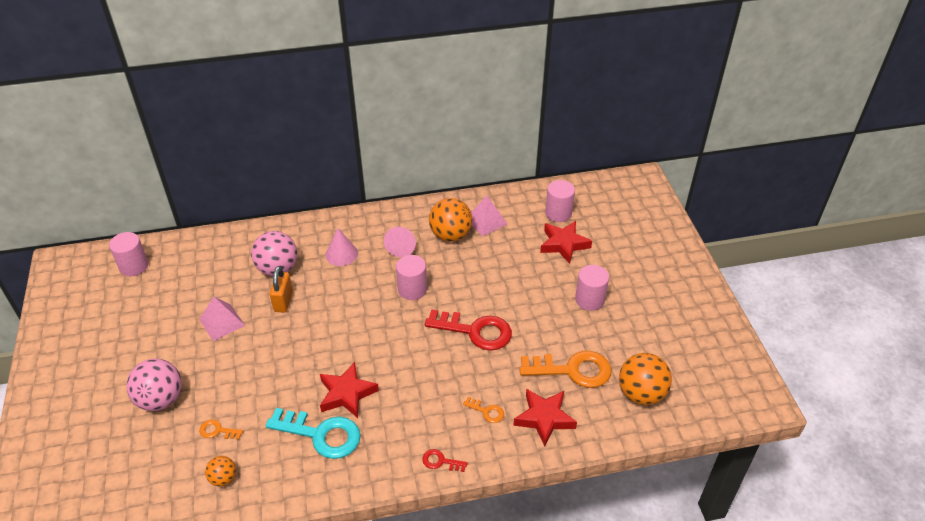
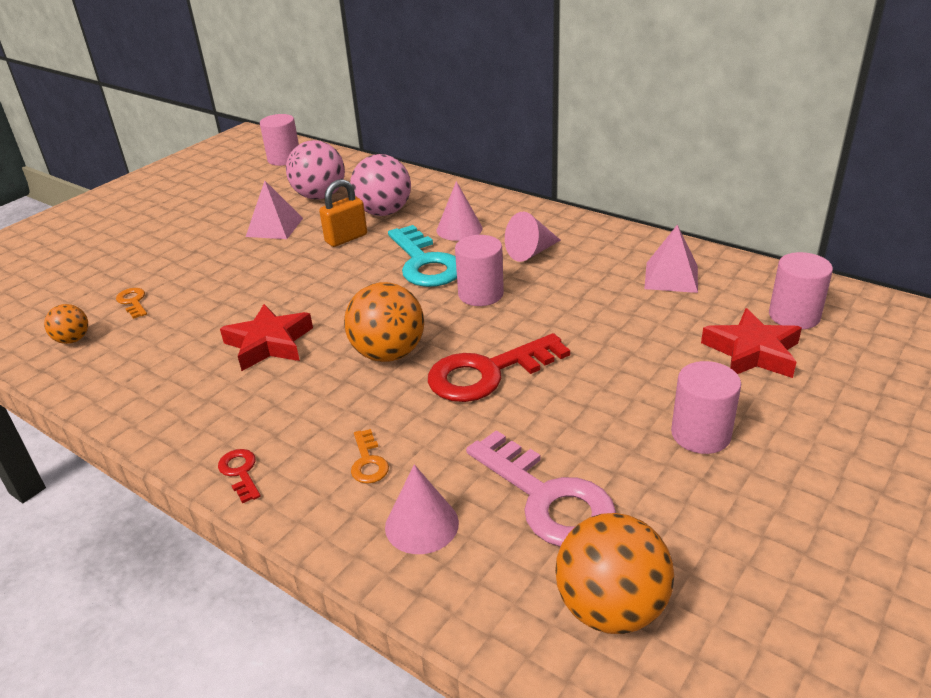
camera: 50 degrees right, 10 degrees down
pink ball [126,358,182,411] -> pink ball moved to [286,140,345,199]
turquoise key [266,408,361,459] -> turquoise key moved to [388,225,457,287]
red key [425,309,512,351] -> red key turned 90 degrees clockwise [428,333,570,402]
orange ball [429,198,472,242] -> orange ball moved to [344,282,424,362]
red star [513,389,577,447] -> pink cone [385,465,459,554]
orange key [520,351,611,388] -> pink key [466,430,616,547]

